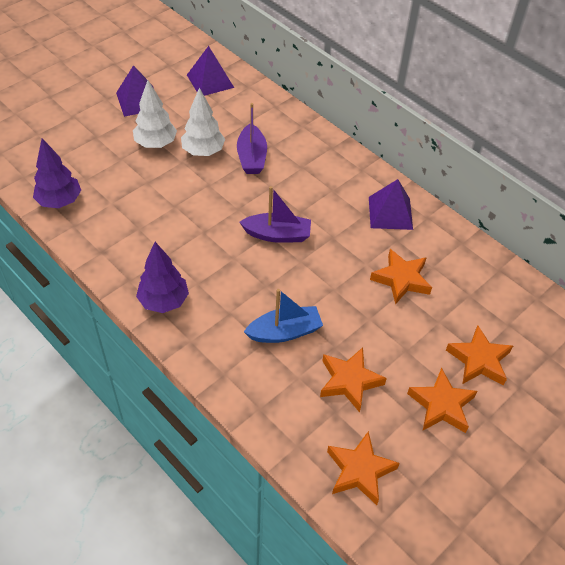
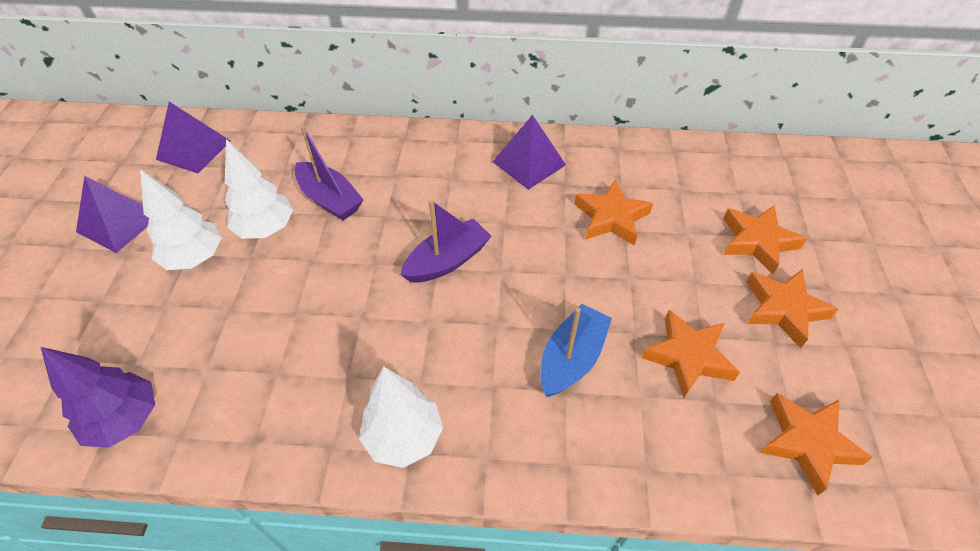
camera: 40 degrees left, 0 degrees up
purple tree [136,242,189,313] -> white tree [359,366,443,468]

